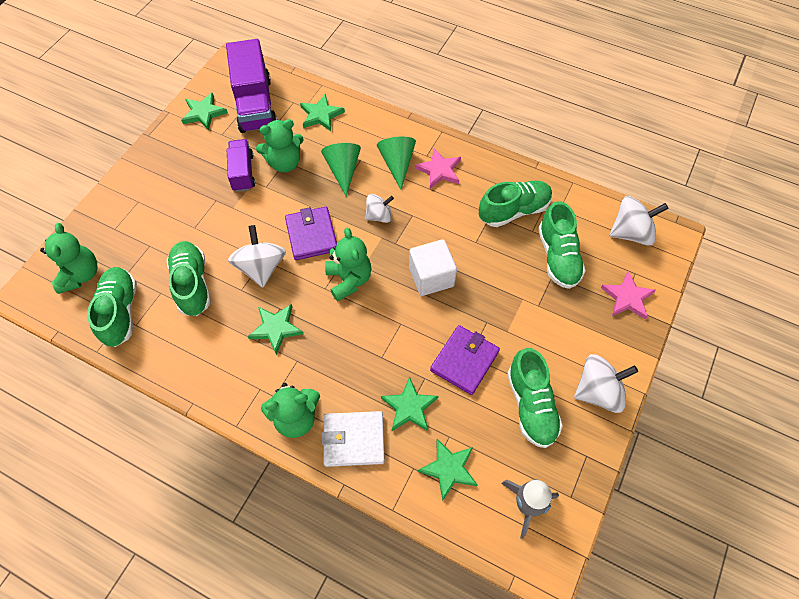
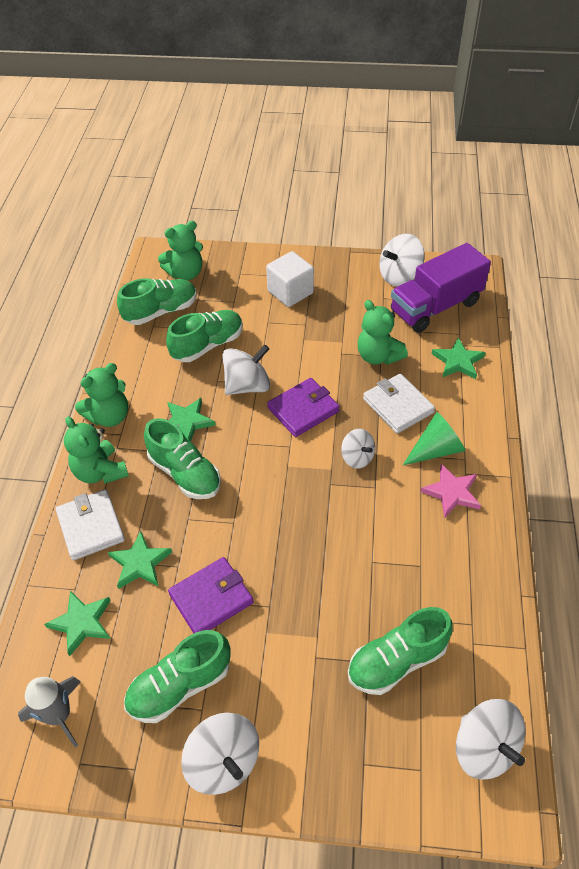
camera: 70 degrees right, 10 degrees down
green star [181,93,228,130] -> white spinning top [379,234,425,286]
purple truck [227,139,255,192] -> none
green cone [321,143,361,197] -> white wallet [363,374,435,434]
green teddy bear [325,228,372,302] -> green teddy bear moved to [75,363,128,427]
white cube [409,239,457,296] -> white cube moved to [266,251,314,307]
purple wallet [430,325,500,395] -> purple wallet turned 45 degrees counterclockwise [168,557,254,633]
green shoe [479,181,552,227] -> green shoe moved to [144,418,221,499]
pink star [601,271,656,320] -> none

